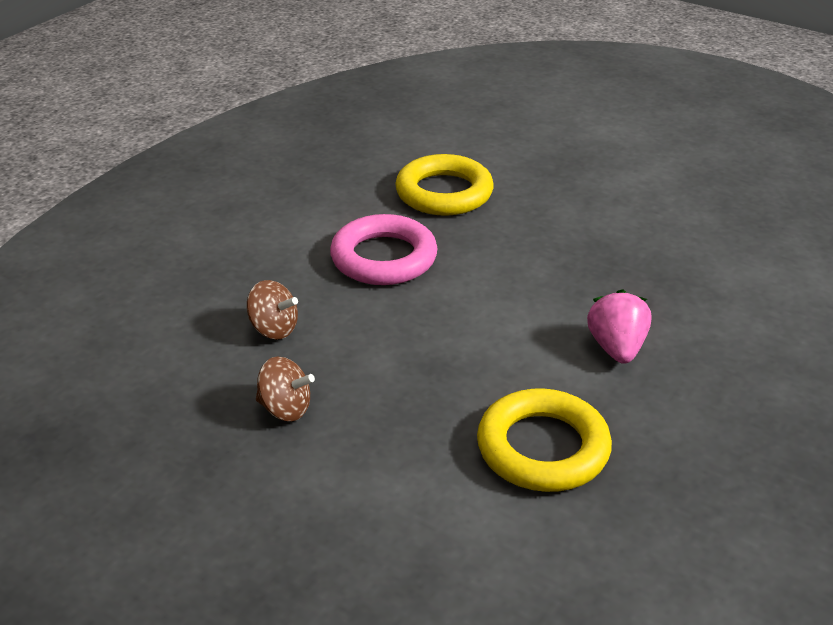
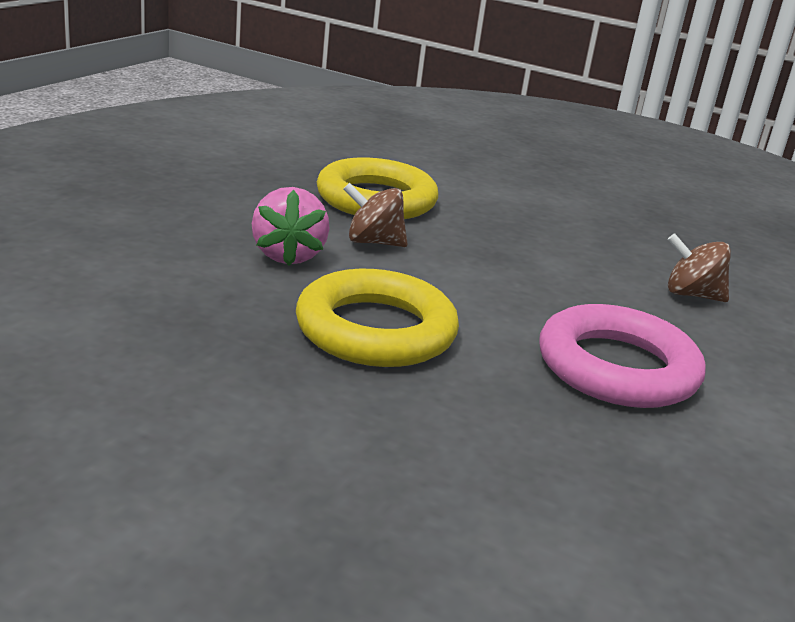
camera: 170 degrees right, 10 degrees down
brown spinning top [256,356,315,421] -> brown spinning top moved to [344,183,408,247]
yellow ring [395,154,494,216] -> yellow ring moved to [296,269,459,367]

